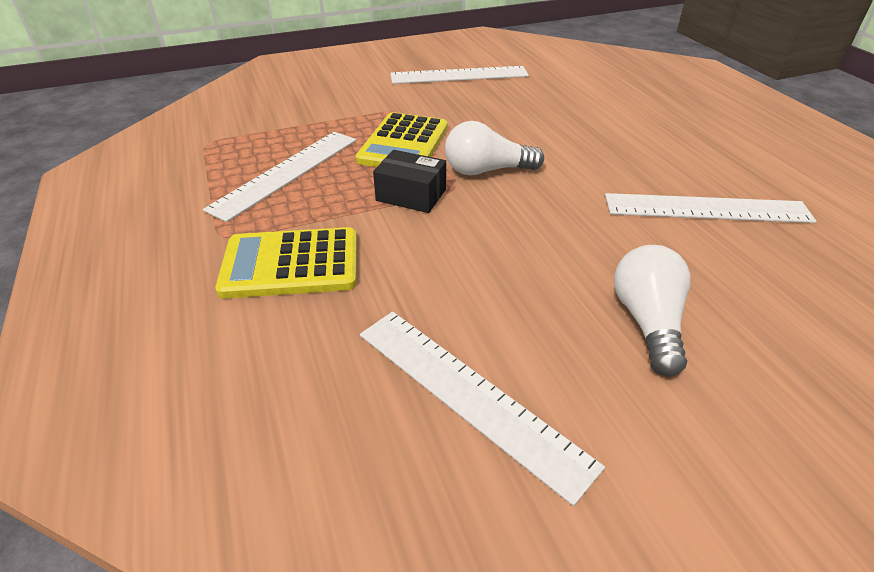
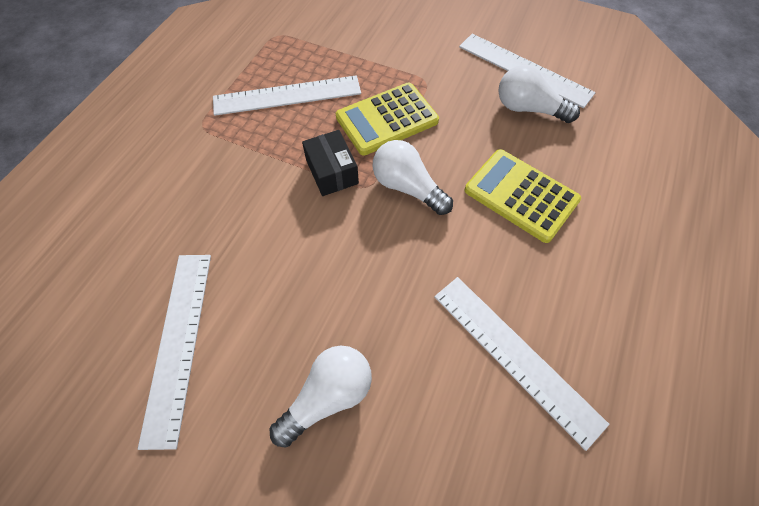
camera: 45 degrees right, 20 degrees up
yellow calculator [215,227,357,299] -> yellow calculator moved to [465,149,581,243]
none -> white light bulb [498,65,580,123]

